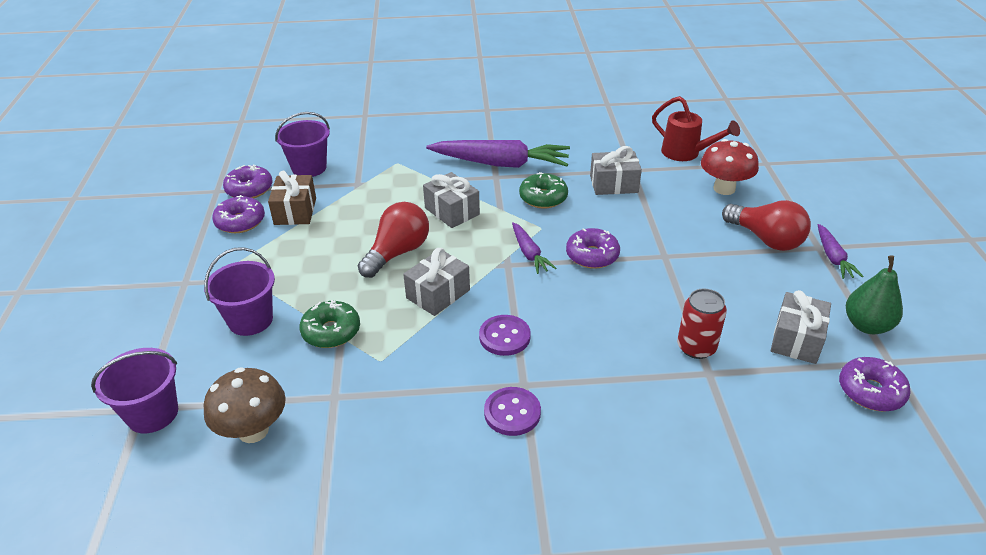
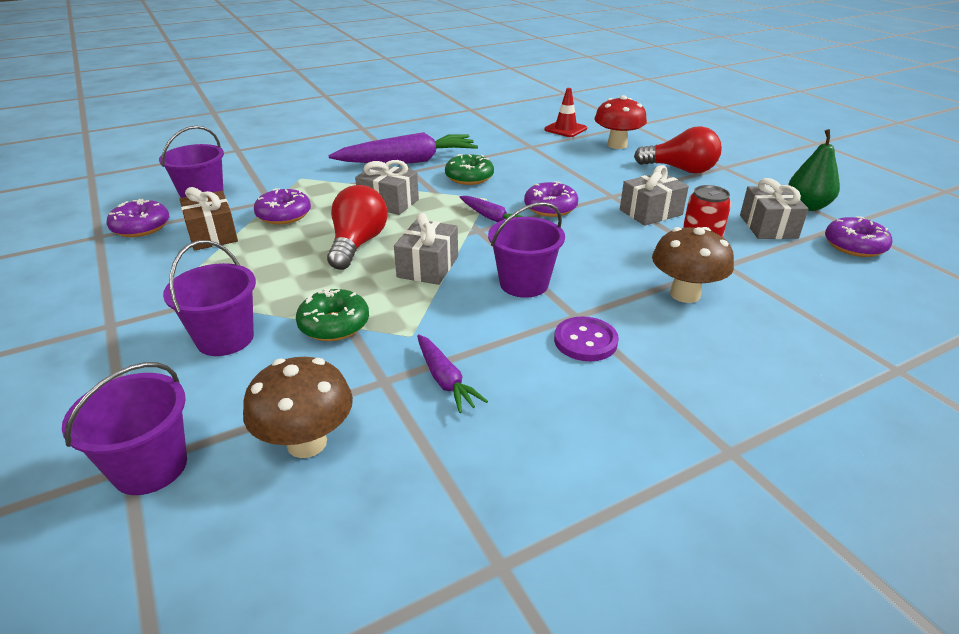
camera: 25 degrees left, 5 degrees down
purple donut [212,195,265,233] -> purple donut moved to [254,188,311,224]
purple button [479,315,531,356] -> purple bucket [488,202,565,298]
grey gift [590,146,642,195] -> grey gift moved to [620,165,689,226]
red watering can [652,96,740,161] -> red traffic cone [544,88,587,137]
purple carrot [818,224,864,279] -> purple carrot moved to [417,334,488,413]
none -> brown mushroom [652,227,734,303]

